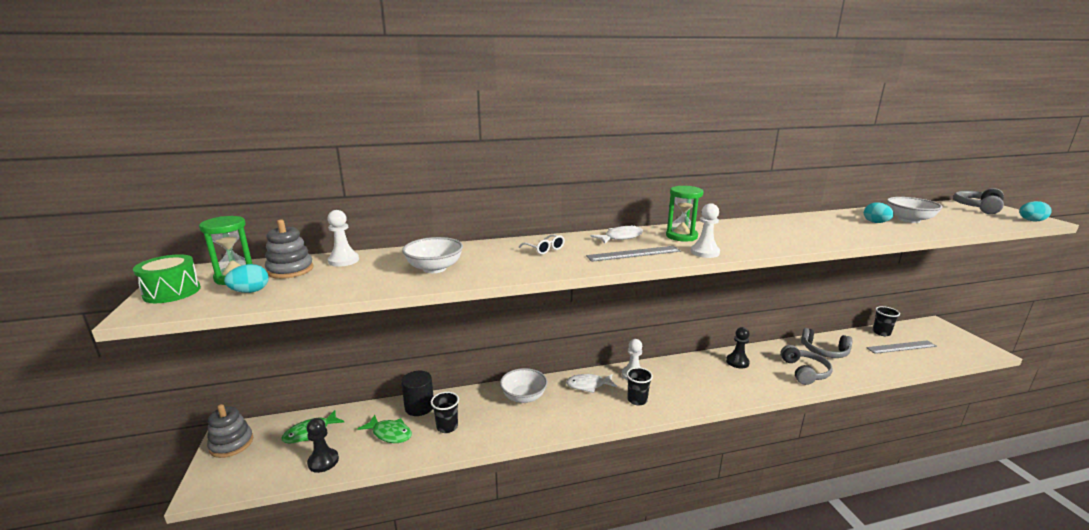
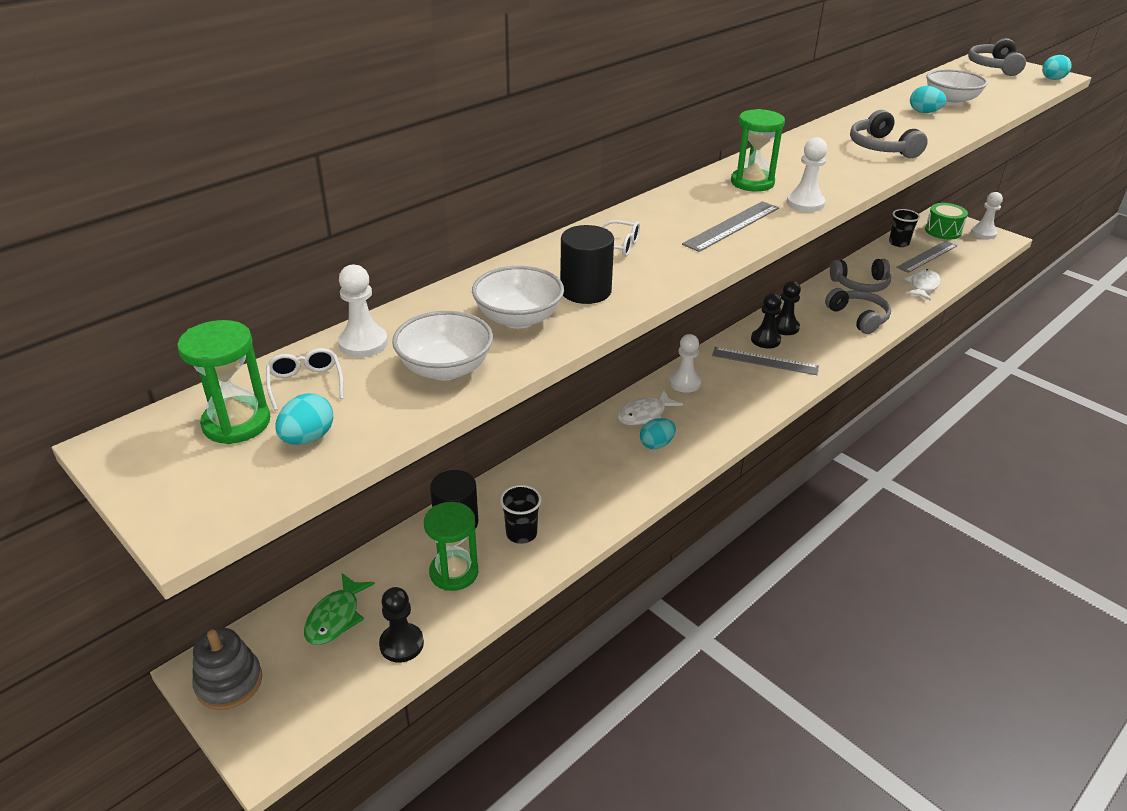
camera: 30 degrees left, 15 degrees up
green drum [133,254,201,303] -> green drum moved to [925,203,968,240]
grey stacking toy [265,219,314,279] -> white glasses [266,348,344,411]
green fish [357,414,412,443] -> green hourglass [424,502,478,591]
white bowl [500,368,548,403] -> white bowl moved to [392,311,493,380]
white fish [590,225,643,243] -> white fish moved to [904,269,941,301]
black cup [626,367,653,405] -> none
none -> black cylinder [560,225,614,304]
none -> turquoise egg [640,418,676,449]
none -> grey ruler [712,347,819,375]
none -> black pawn [751,293,782,348]
none -> grey headphones [850,110,928,158]
none -> white pawn [971,192,1003,239]

